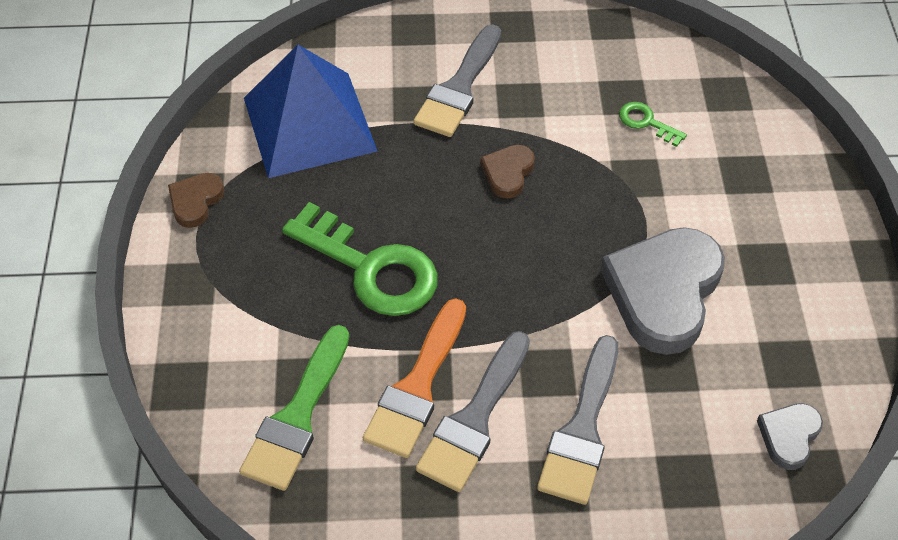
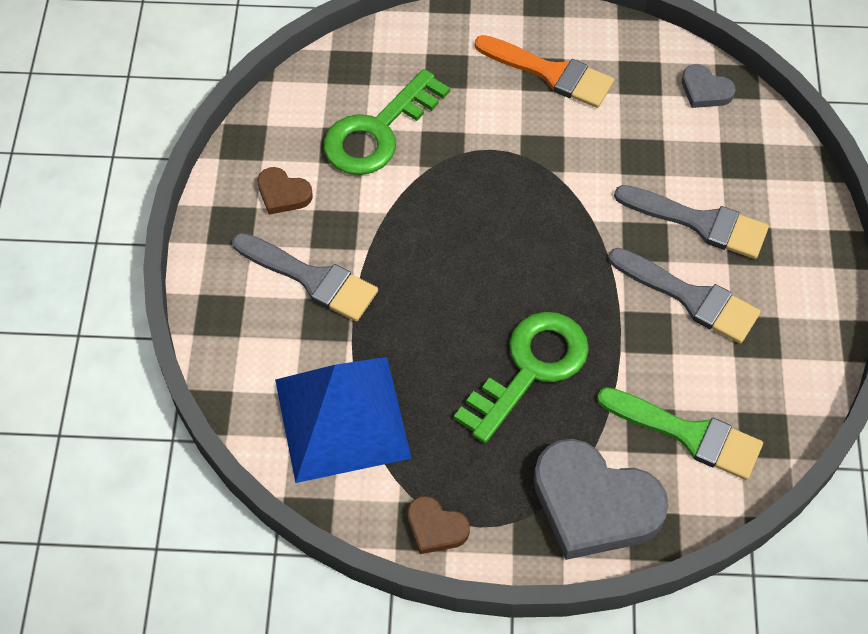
camera: 85 degrees left, 5 degrees up
orange brush [363,299,466,458] -> orange brush moved to [475,35,614,108]
brown heart [481,145,535,199] -> brown heart moved to [257,167,313,214]
grey heart [600,227,725,355] -> grey heart moved to [534,439,669,560]
green key [619,102,687,147] -> green key [324,69,450,175], size x2.20

